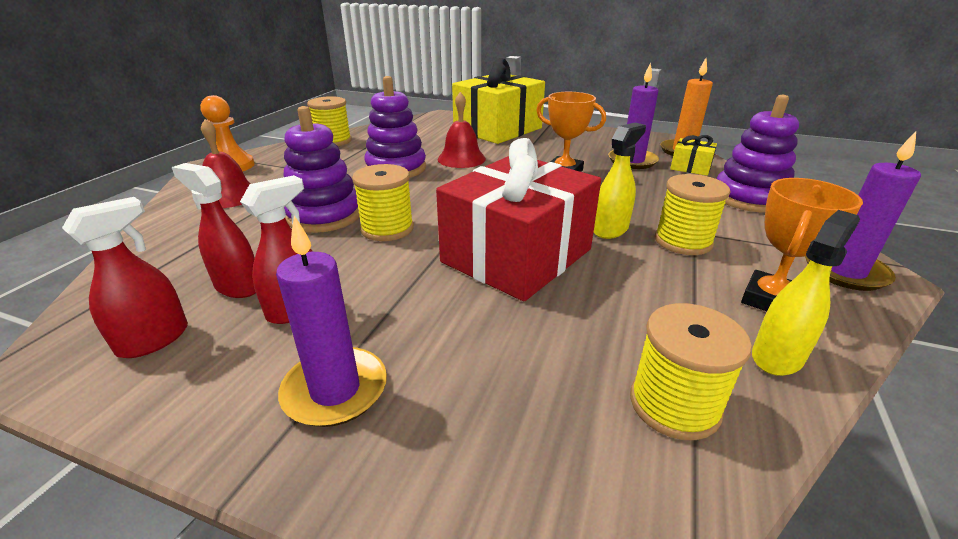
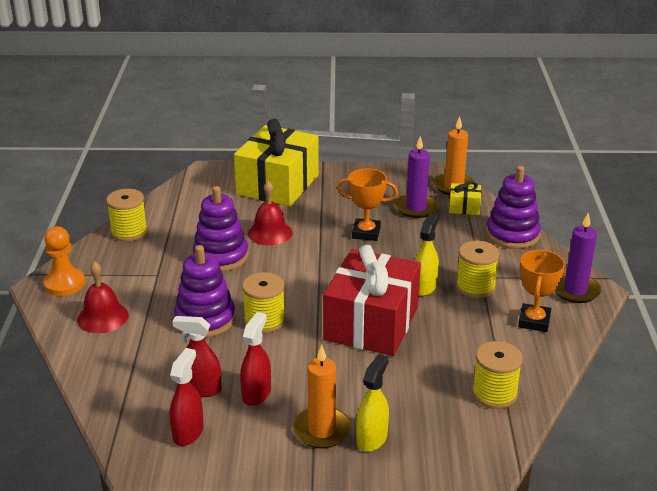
camera: 20 degrees left, 0 degrees up
purple candle [276,216,387,427] -> orange candle [293,345,351,448]
yellow spray bottle [752,210,860,376] -> yellow spray bottle moved to [356,354,389,452]

